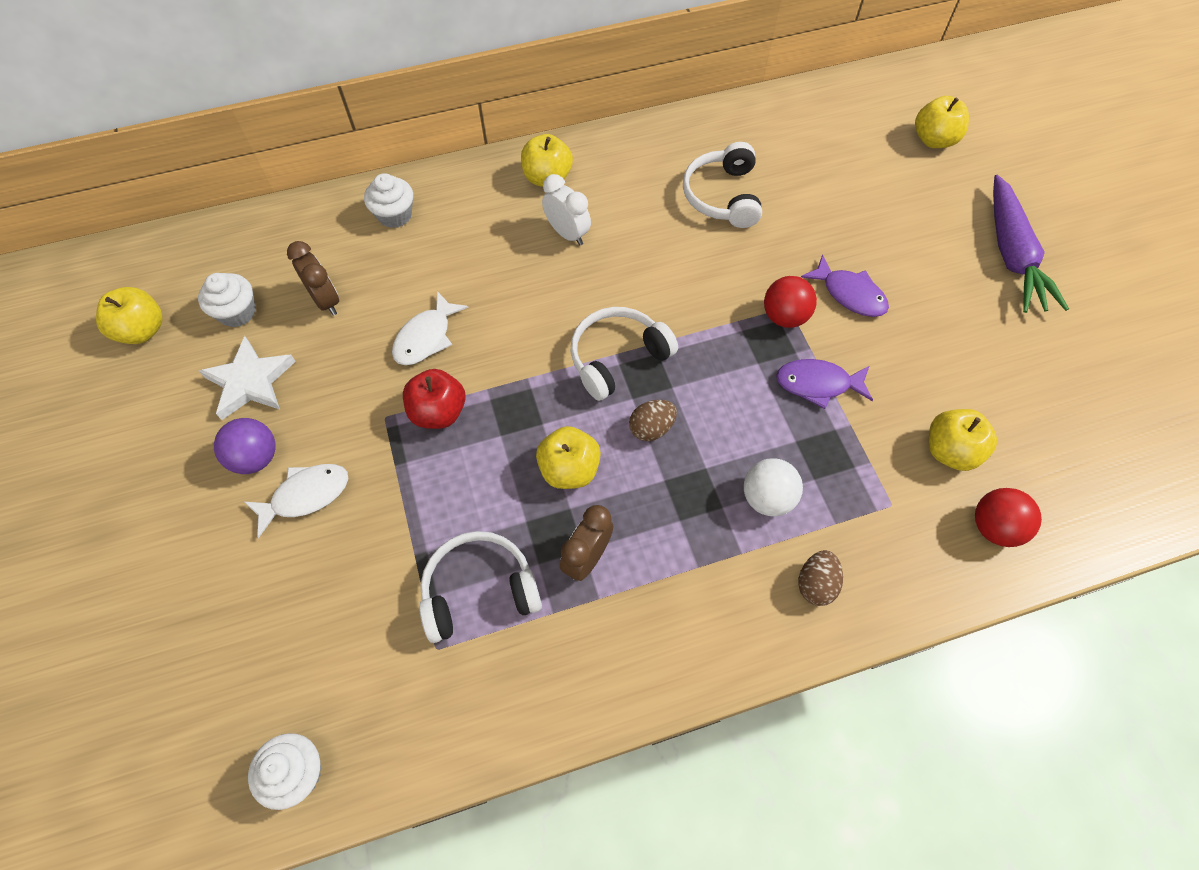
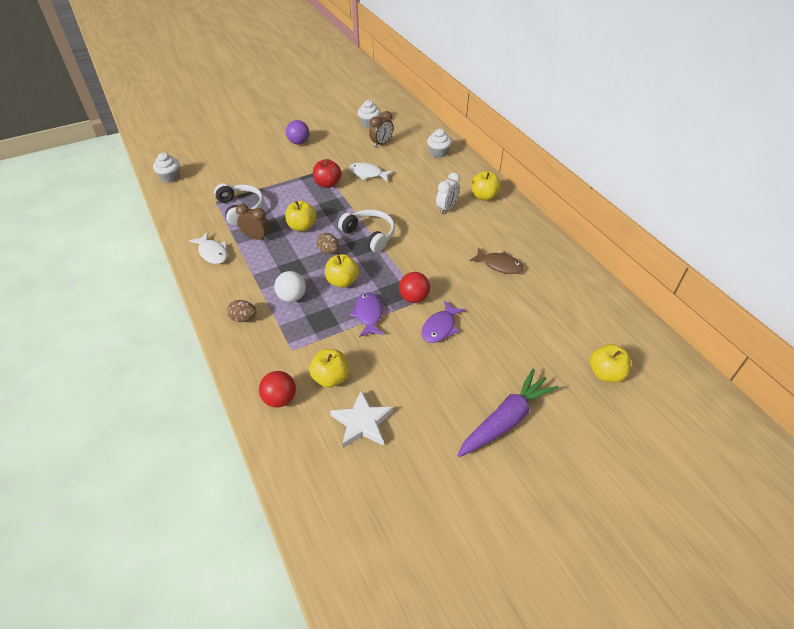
camera: 80 degrees right, 15 degrees down
yellow apple [96,287,163,344] -> yellow apple moved to [325,254,359,288]
white star [199,336,296,420] -> white star moved to [330,390,394,448]
white fish [244,464,348,538] -> white fish moved to [189,232,228,264]
white headphones [683,142,762,228] -> brown fish [470,247,524,274]
purple carrot [993,175,1069,313] -> purple carrot turned 150 degrees clockwise [457,368,558,457]

